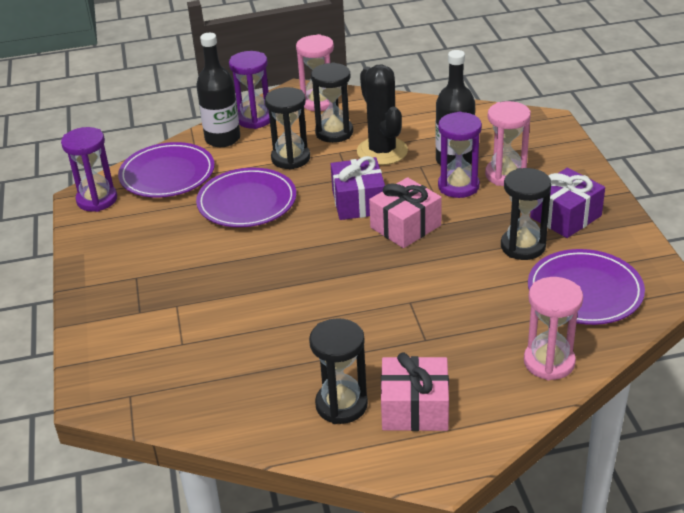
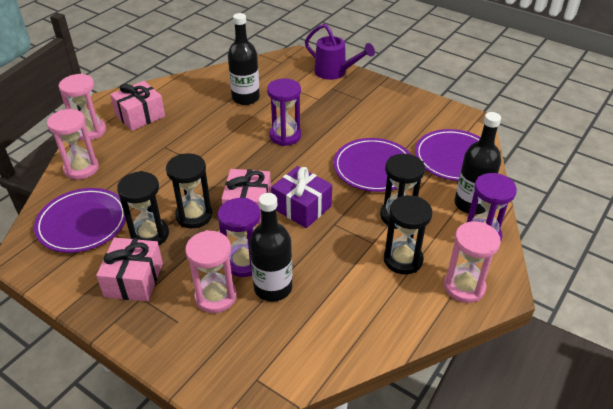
camera: 135 degrees right, 5 degrees up
purple hourglass [61,127,117,212] -> purple hourglass moved to [267,78,301,146]
black hourglass [309,318,368,424] -> black hourglass moved to [166,153,213,228]
black cactus [357,64,408,165] -> none
purple gift [530,168,605,238] -> pink gift [96,237,163,302]
none -> pink hourglass [59,73,106,140]
none -> black bottle [228,13,260,105]
none -> purple watering can [305,24,375,80]

